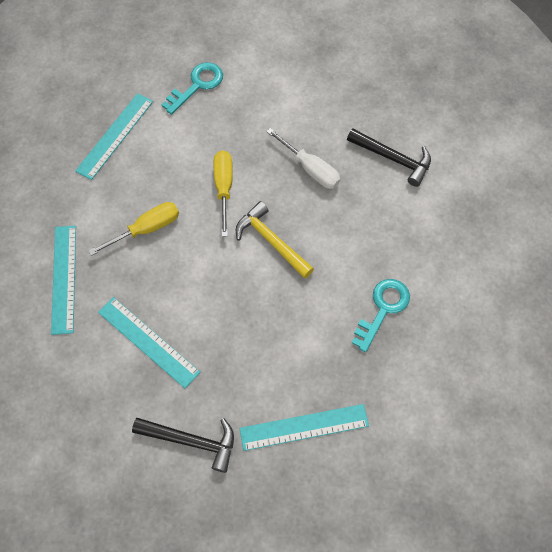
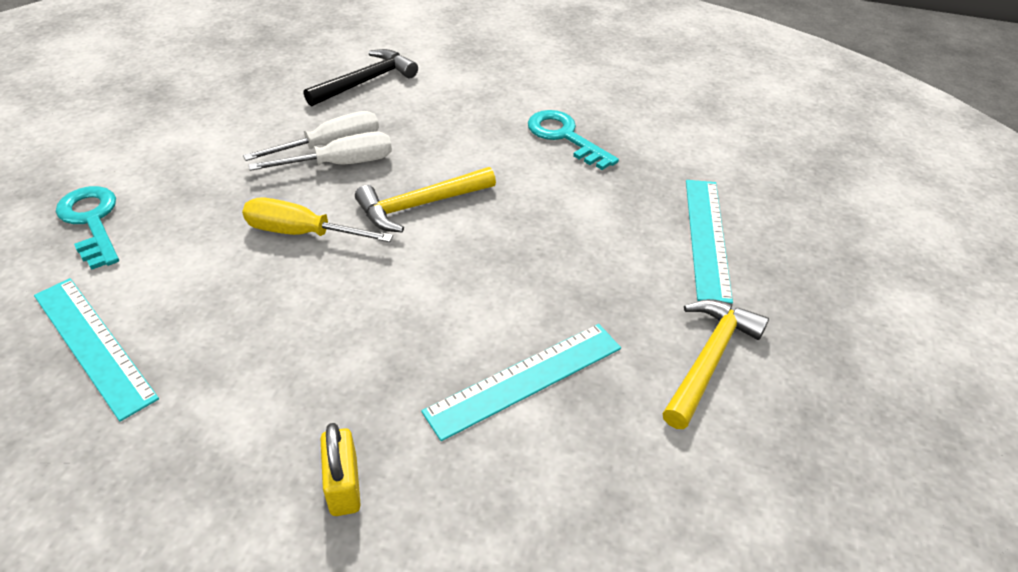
camera: 75 degrees left, 20 degrees down
turquoise ruler [51,225,76,335] -> yellow padlock [321,423,361,516]
yellow screwdriver [88,202,179,256] -> none
black hammer [132,418,234,473] -> yellow hammer [662,299,769,429]
none -> white screwdriver [249,132,392,171]

